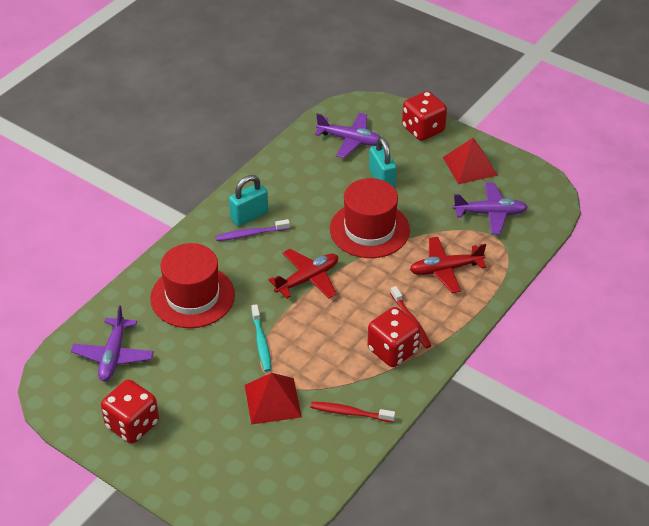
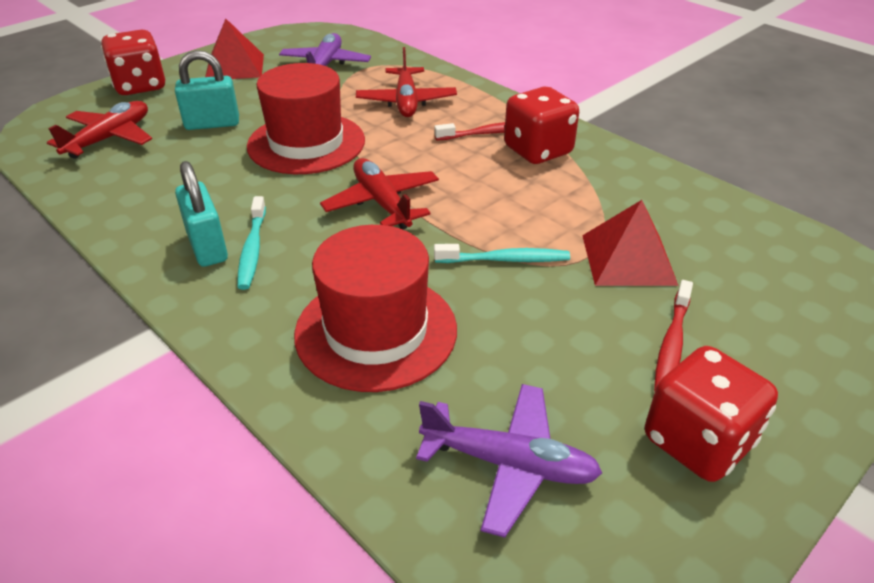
camera: 80 degrees left, 5 degrees down
purple toothbrush [215,219,290,241] -> turquoise toothbrush [237,196,266,290]
red toothbrush [310,402,395,422] -> red toothbrush moved to [654,280,693,391]
purple plane [314,113,381,158] -> red plane [47,101,152,159]

